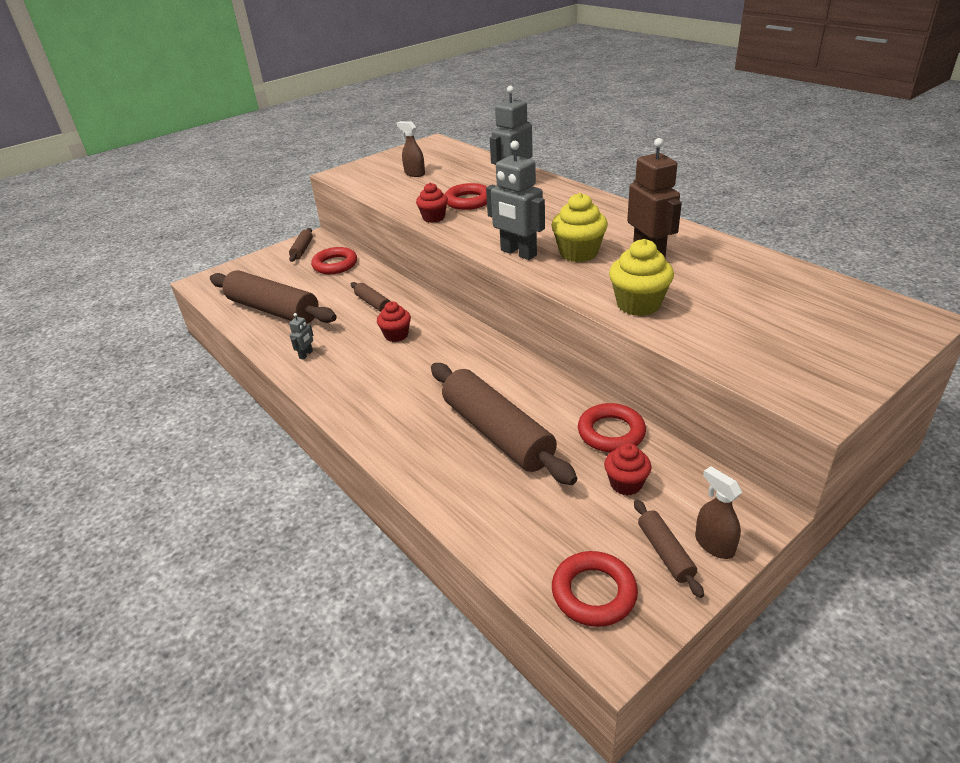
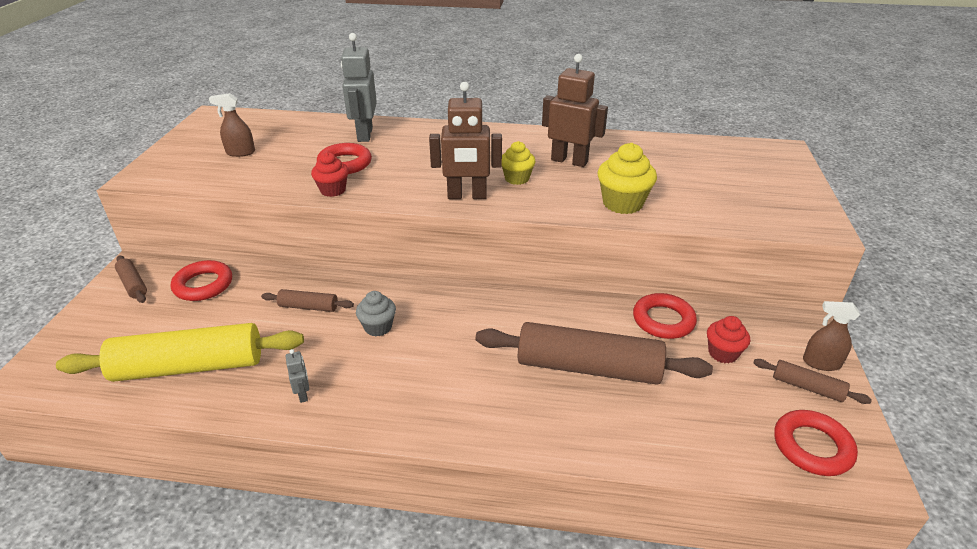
camera: 45 degrees left, 0 degrees up
brown rolling pin [210,270,337,324] -> yellow rolling pin [56,323,304,382]
red cupcake [377,301,411,342] -> grey cupcake [356,291,396,336]
grey robot [486,141,545,260] -> brown robot [429,82,502,199]
yellow cupcake [551,193,608,262] -> yellow cupcake [502,141,535,185], size x0.65

